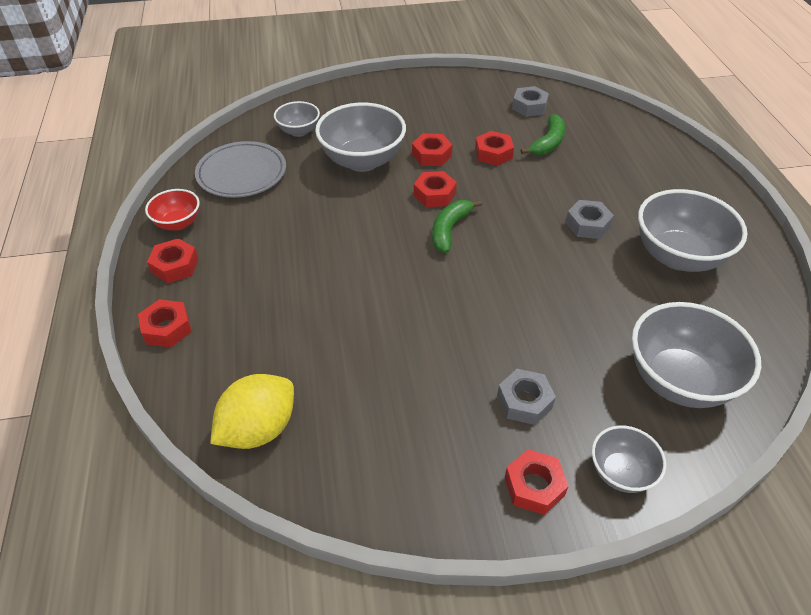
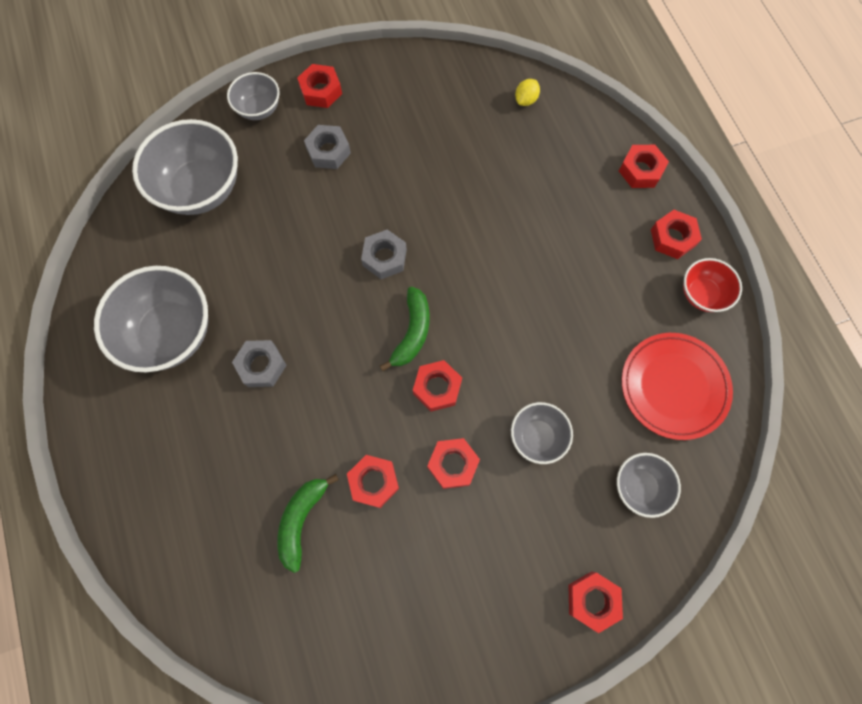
camera: 170 degrees right, 25 degrees up
grey plate [195,141,286,198] -> red plate [622,333,733,440]
yellow lemon [210,374,294,449] -> yellow lemon [515,79,540,106], size x0.46
grey bowl [315,103,406,172] -> grey bowl [511,402,573,464], size x0.54
grey nut [512,86,549,117] -> grey nut moved to [361,229,407,279]
none -> red nut [568,571,623,633]

